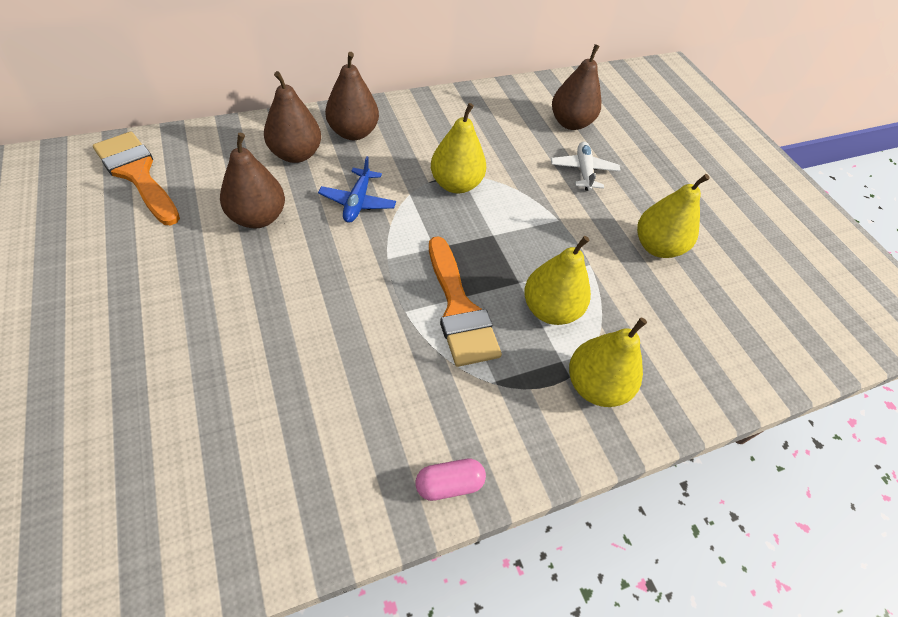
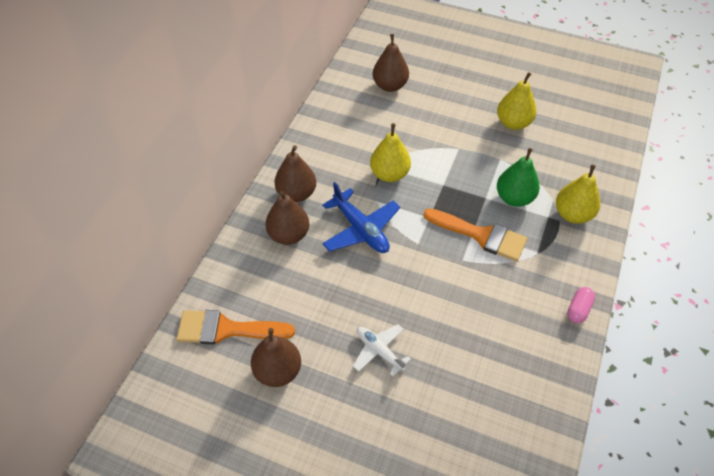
camera: 40 degrees left, 0 degrees up
brown pear [220,133,285,228] -> brown pear moved to [251,328,301,387]
blue plane [318,156,396,223] -> blue plane [322,182,400,253], size x1.54
yellow pear [524,236,591,325] -> green pear [497,148,540,207]
white plane [551,142,621,191] -> white plane moved to [353,324,411,377]

